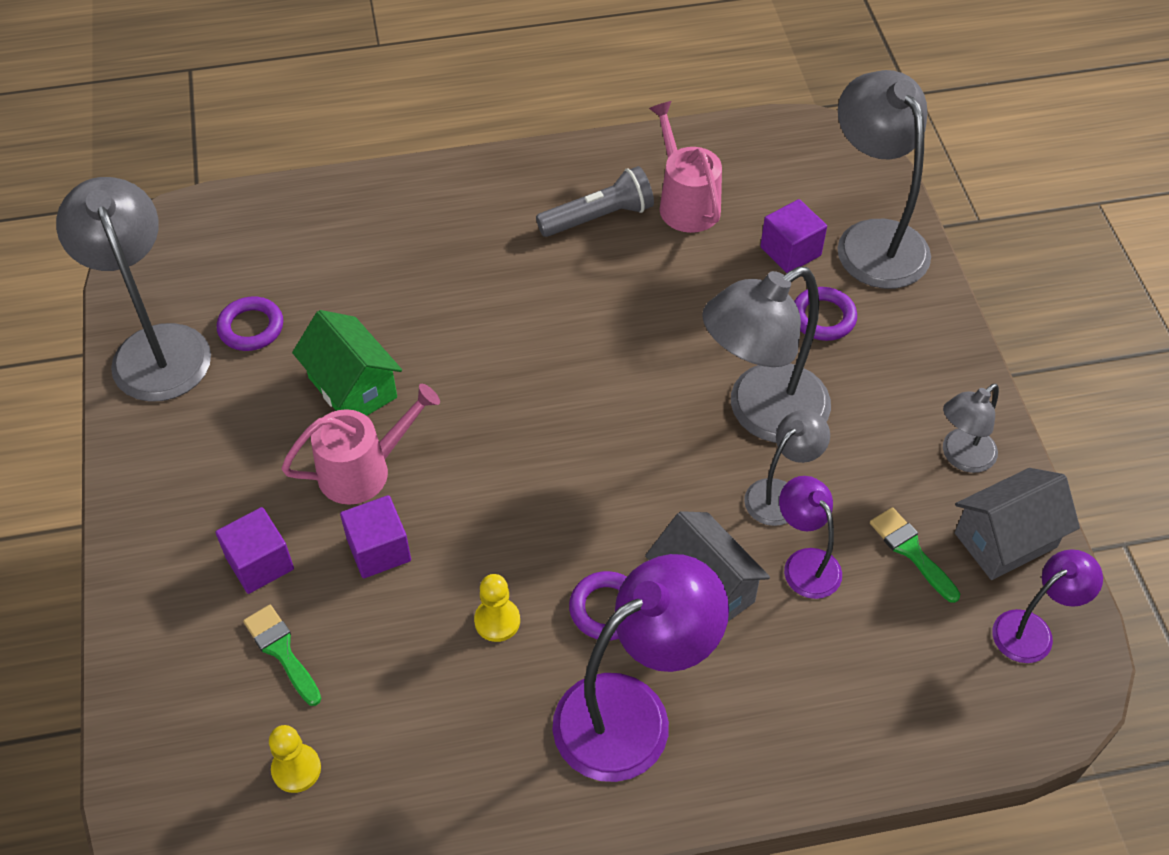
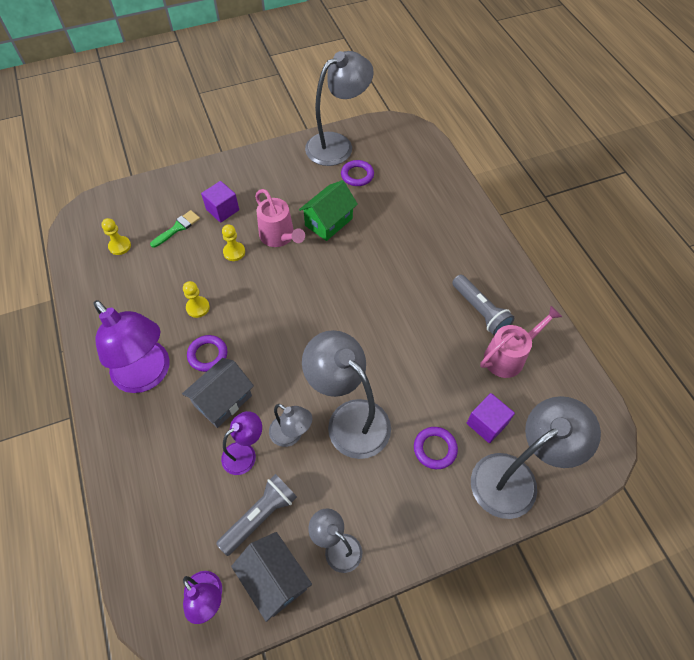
camera: 80 degrees right, 5 degrees up
purple cube [340,495,411,578] -> yellow pawn [222,224,245,261]
green brush [870,507,960,603] -> grey flashlight [216,474,297,556]

